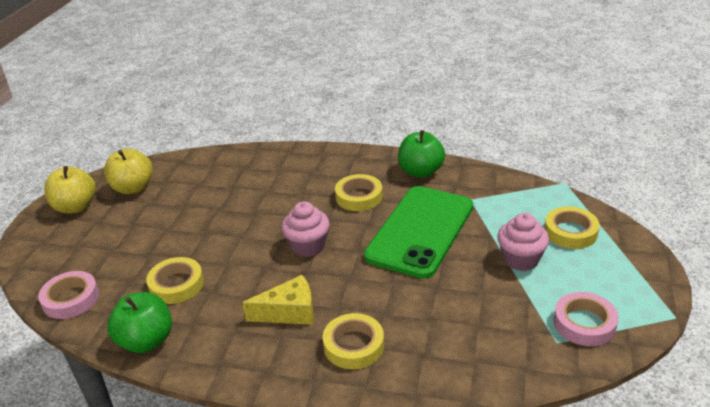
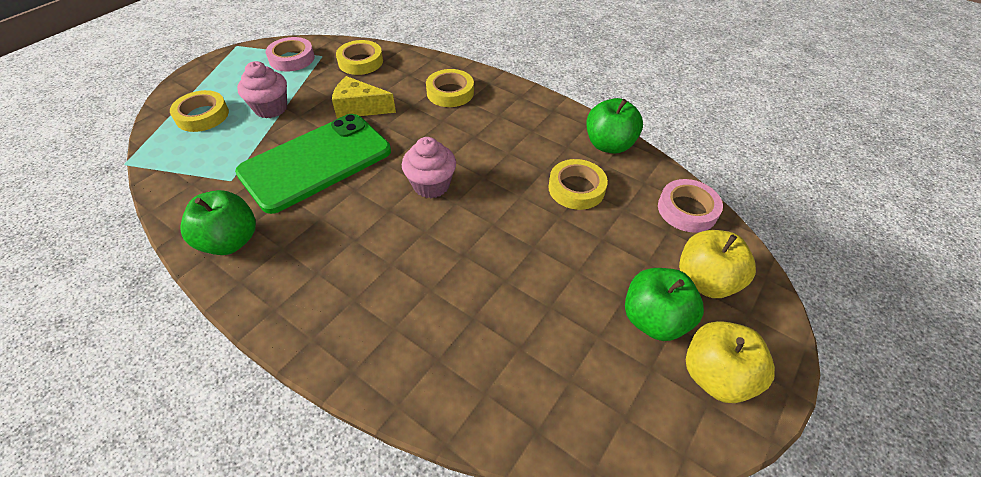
camera: 160 degrees left, 15 degrees up
yellow apple [104,149,153,194] -> yellow apple moved to [679,230,756,298]
yellow cheese [242,275,314,325] -> yellow cheese moved to [332,76,396,119]
yellow tape [335,174,383,211] -> yellow tape moved to [336,40,383,75]
none -> green apple [625,268,704,341]

